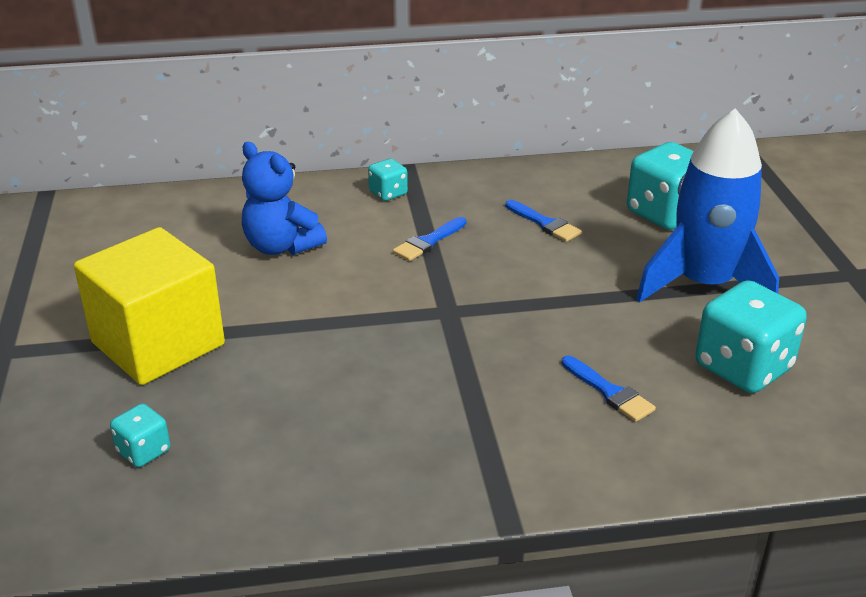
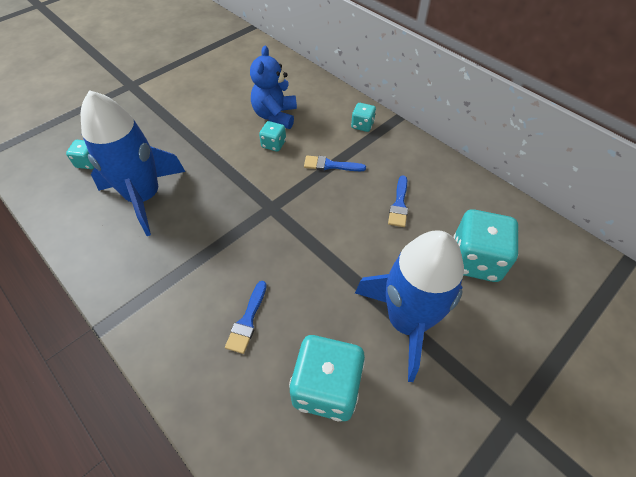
camera: 55 degrees right, 20 degrees up
yellow cube [74,227,225,385] -> none
none -> blue rocket [81,90,185,236]
none -> turquoise dice [259,121,286,152]

